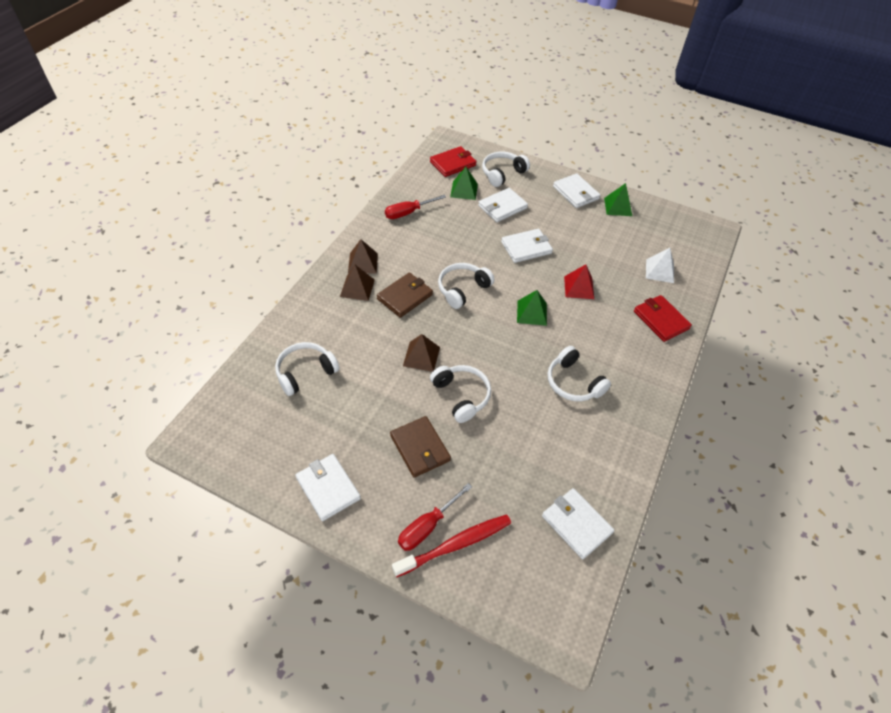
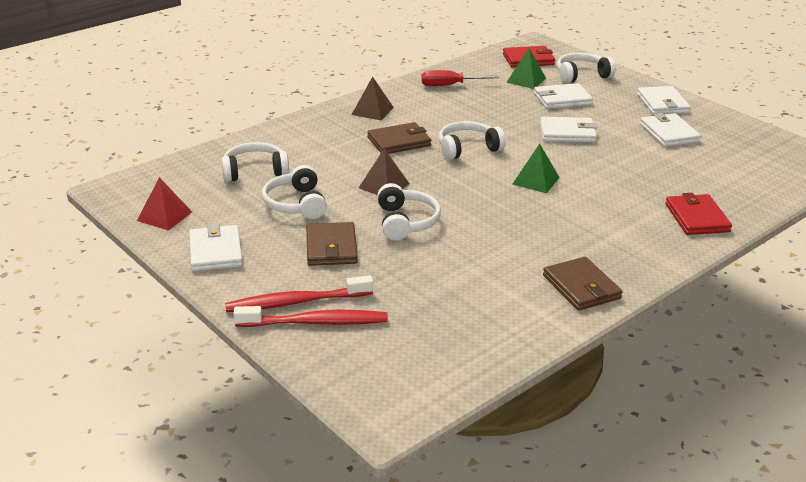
camera: 25 degrees right, 20 degrees down
brown pyramid [340,265,375,301] -> none
red screwdriver [398,483,472,551] -> red toothbrush [225,275,373,312]
white wallet [542,488,614,559] -> white wallet moved to [640,113,701,147]
white headphones [548,346,611,401] -> white headphones moved to [262,165,327,219]
red pyramid [564,264,594,299] -> red pyramid moved to [137,177,192,231]
green pyramid [604,183,632,216] -> none
white pyramid [646,248,674,283] -> none
none -> brown wallet [543,257,623,311]

